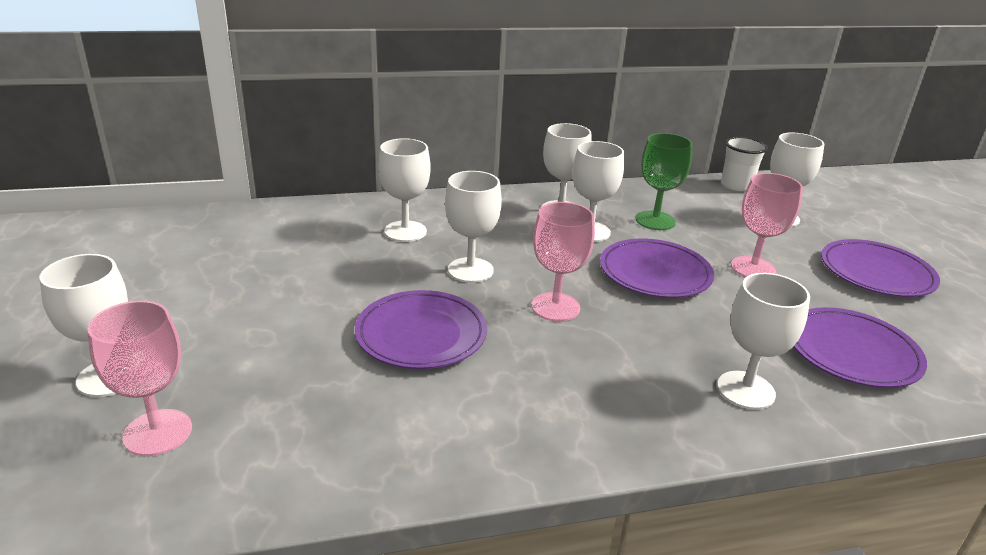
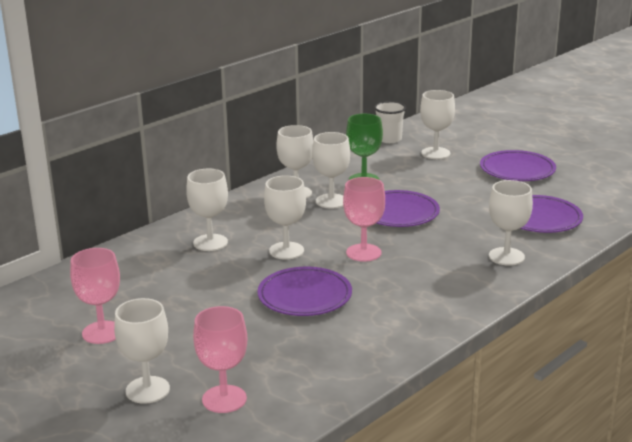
camera: 30 degrees left, 5 degrees down
pink goblet [731,173,803,277] -> pink goblet moved to [70,248,120,344]

